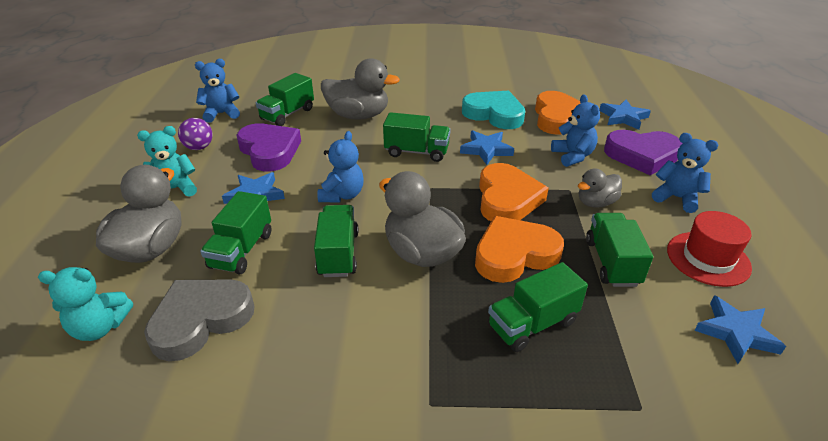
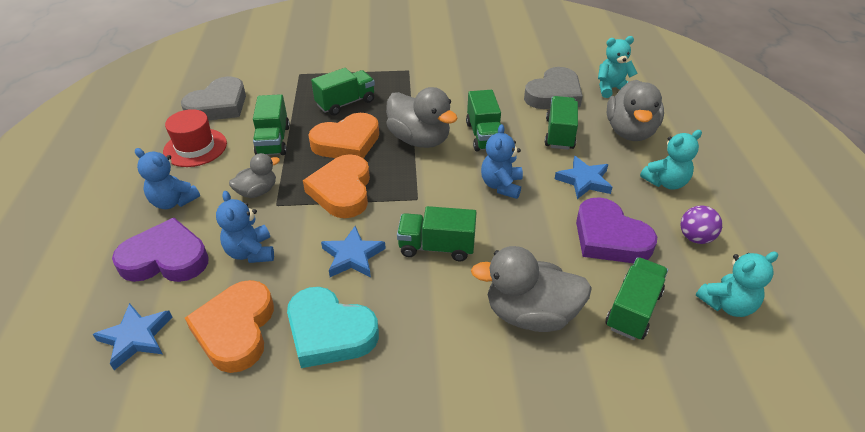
camera: 175 degrees right, 5 degrees up
blue teddy bear [195,59,240,123] -> turquoise teddy bear [696,252,778,317]
blue star [694,295,786,364] -> grey heart [181,76,246,120]

